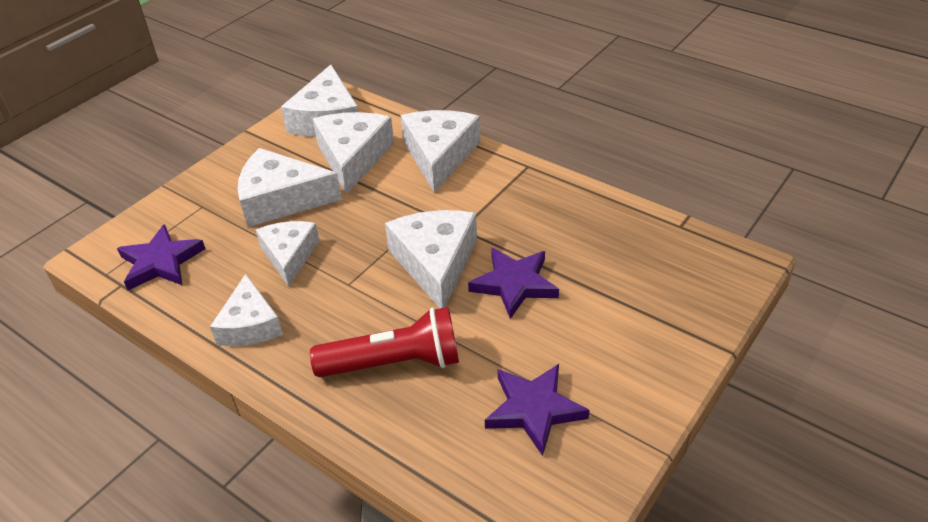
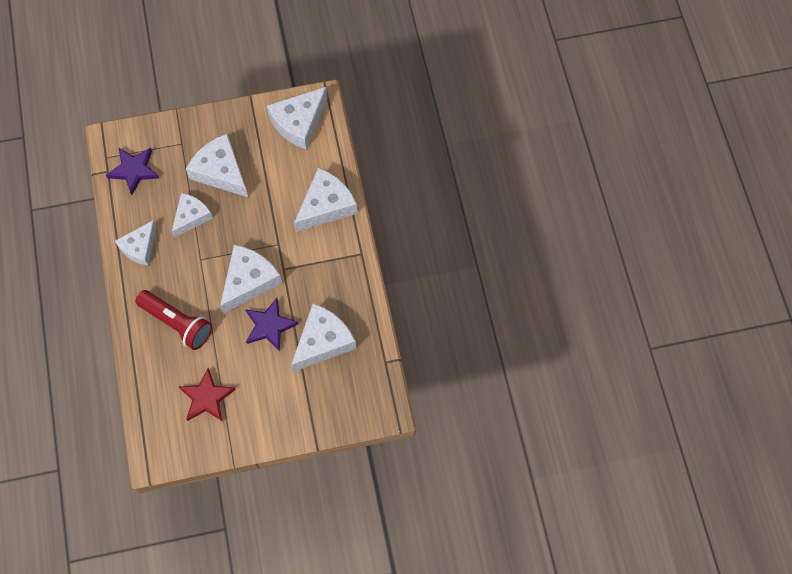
camera: 40 degrees right, 25 degrees up
white cheese [313,112,394,194] -> white cheese moved to [291,303,356,372]
purple star [485,364,590,456] -> red star [178,368,236,422]

